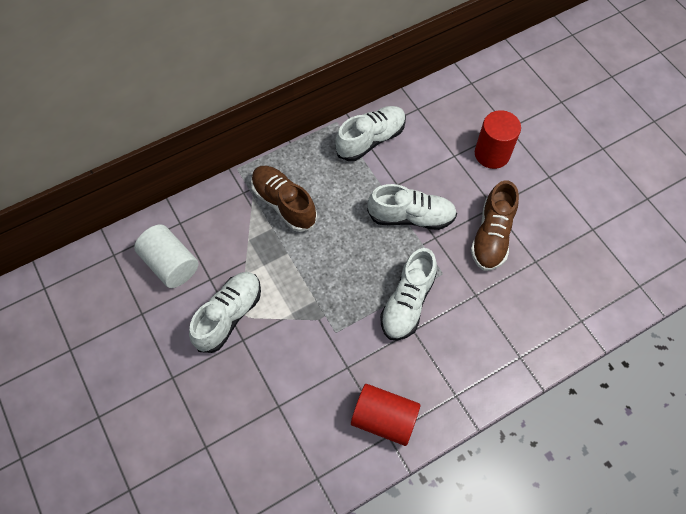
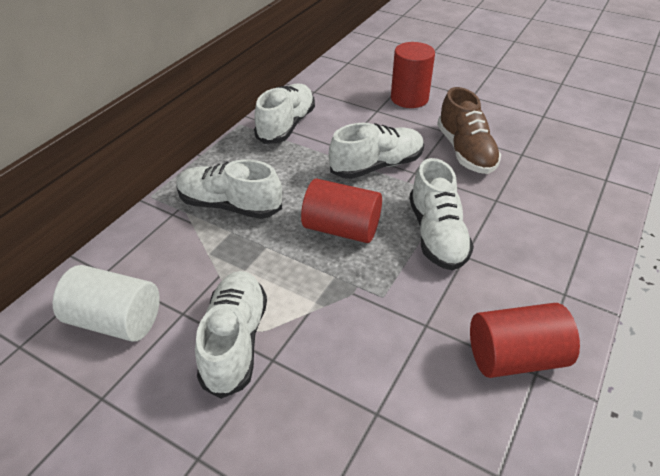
camera: 30 degrees left, 20 degrees down
brown shoe [251,166,317,232] -> white shoe [176,159,282,219]
none -> red cylinder [301,179,382,243]

